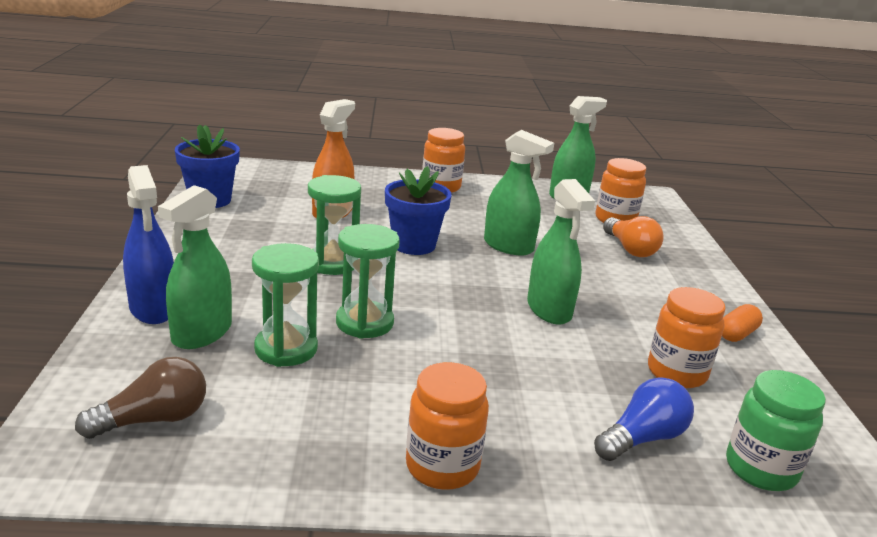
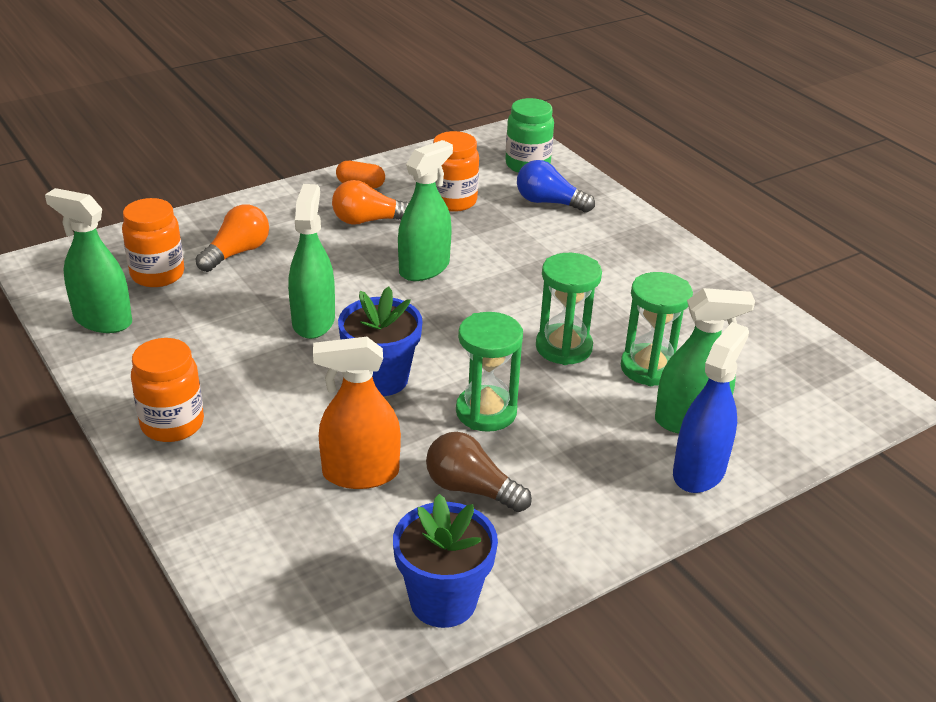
camera: 120 degrees left, 10 degrees up
brown light bulb [75,357,206,439] -> brown light bulb moved to [426,432,532,512]
orange jar [406,362,489,490] -> none
none -> orange light bulb [332,180,409,225]

